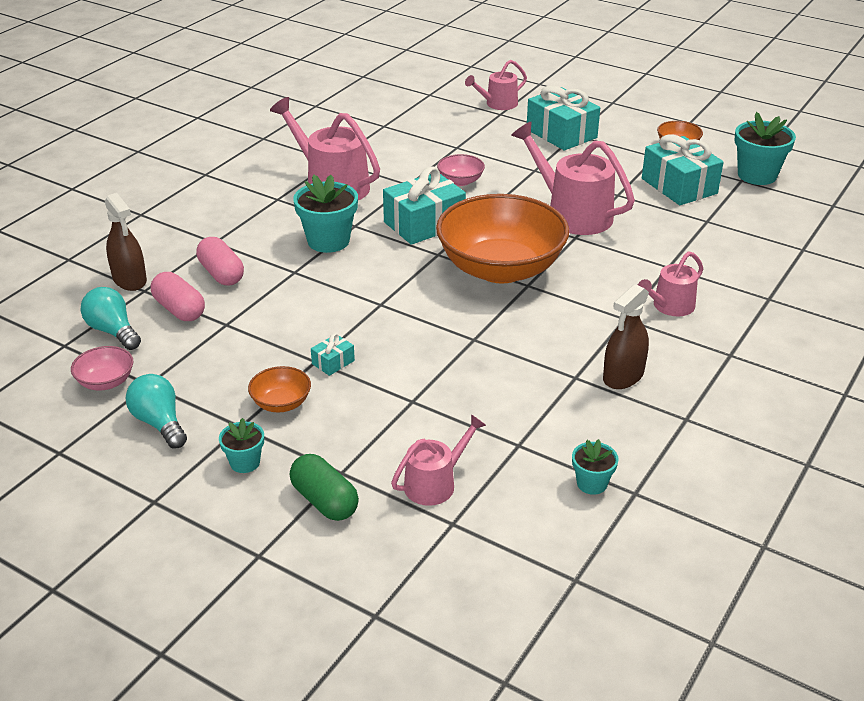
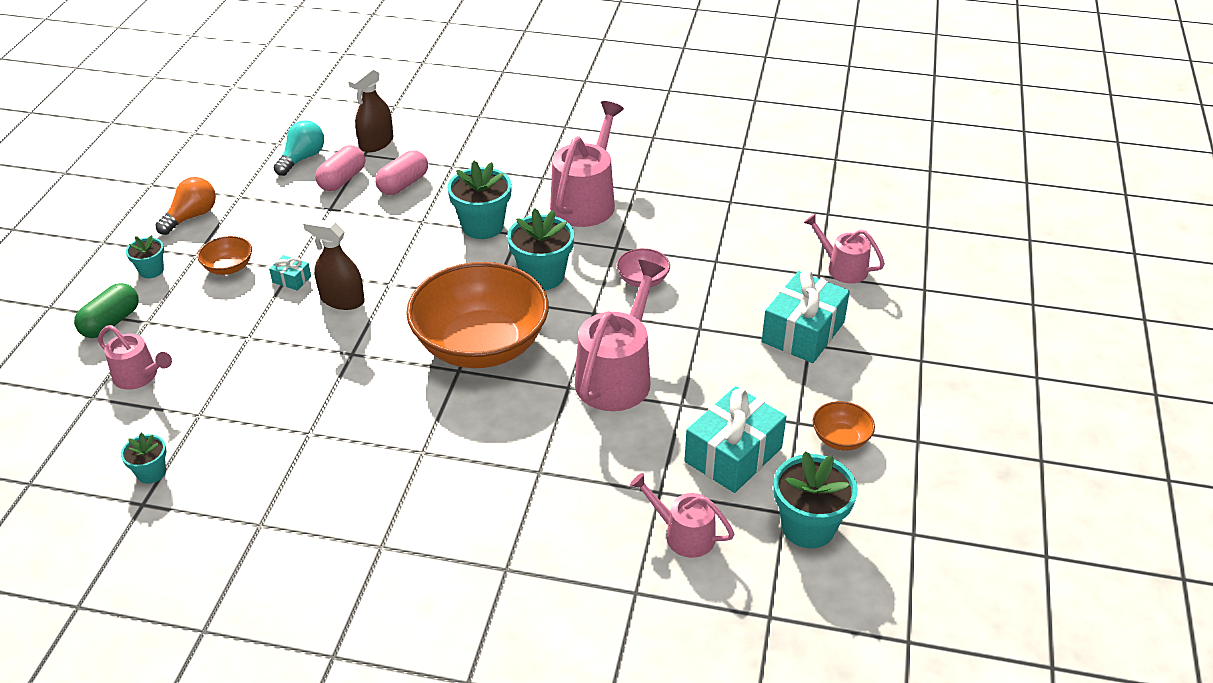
camera: 70 degrees right, 5 degrees up
pink bowl [71,346,133,390] -> none
turquoise light bulb [126,374,187,449] -> orange light bulb [155,177,216,235]
turquoise gift [383,166,466,245] -> turquoise flower pot [507,208,574,290]
brown spray bottle [603,284,649,389] -> brown spray bottle moved to [303,218,365,310]
pink watering can [638,251,703,316] -> pink watering can moved to [630,473,734,558]

